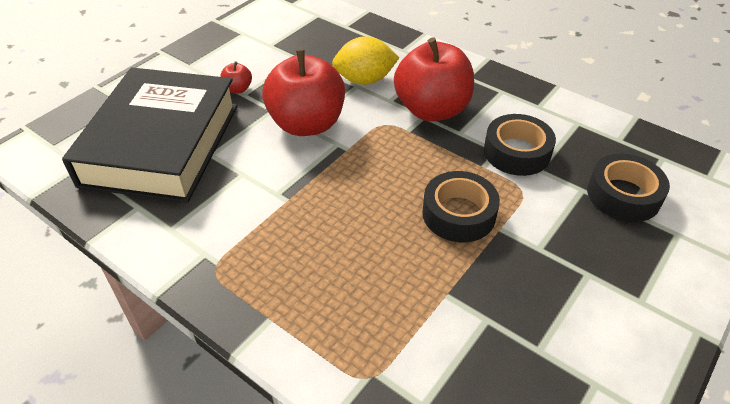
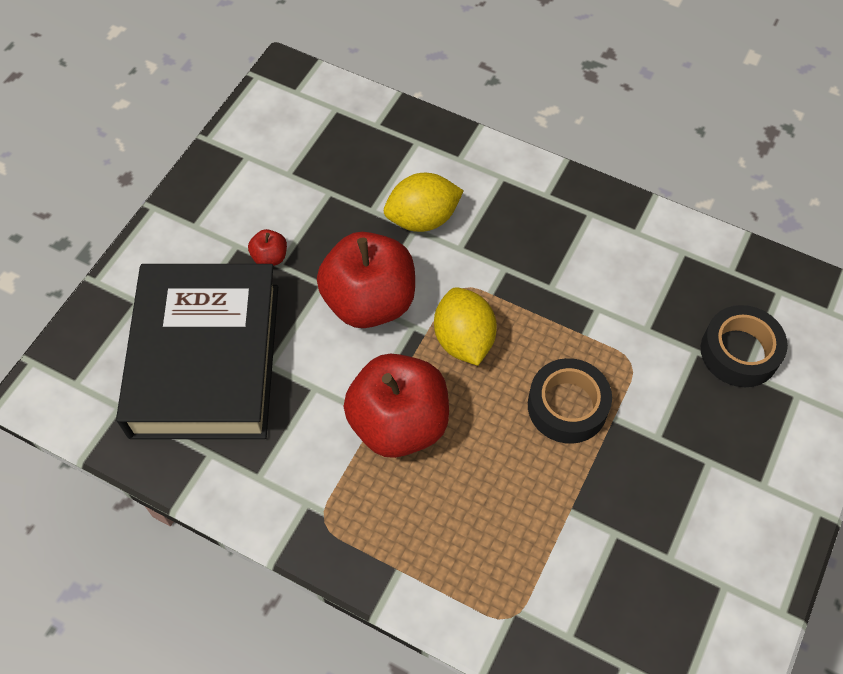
camera: 10 degrees left, 15 degrees up
red apple [394,37,474,121] -> red apple moved to [343,354,449,458]
black tape [484,114,556,176] -> none
none -> yellow lemon [434,287,497,366]

